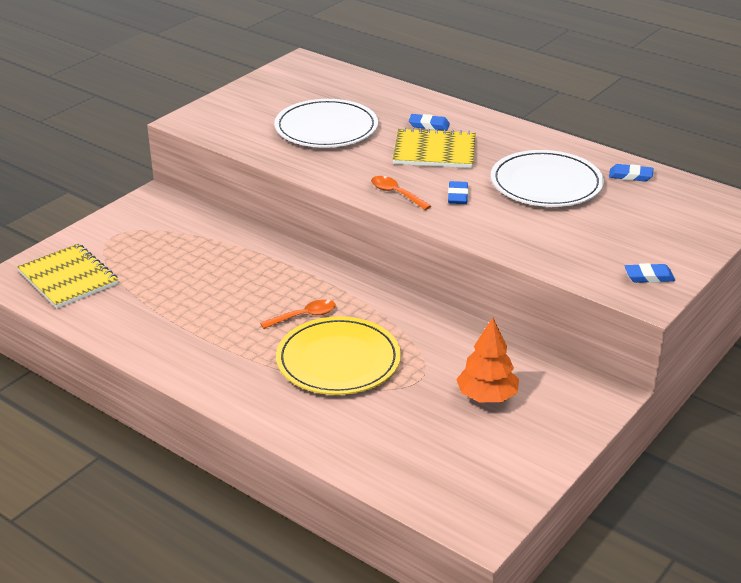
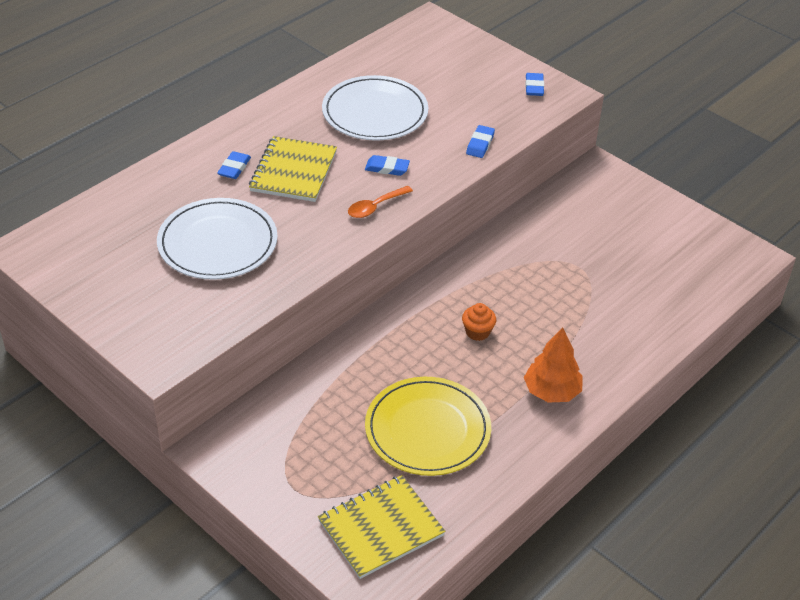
camera: 85 degrees left, 10 degrees up
orange spoon [260,299,336,329] -> orange cupcake [462,303,496,341]
yellow plate [276,316,401,395] -> yellow plate moved to [365,377,491,476]
orange tree [456,318,519,402] -> orange tree moved to [524,328,582,402]
blue eraser [609,164,654,181] -> blue eraser moved to [466,125,495,158]

